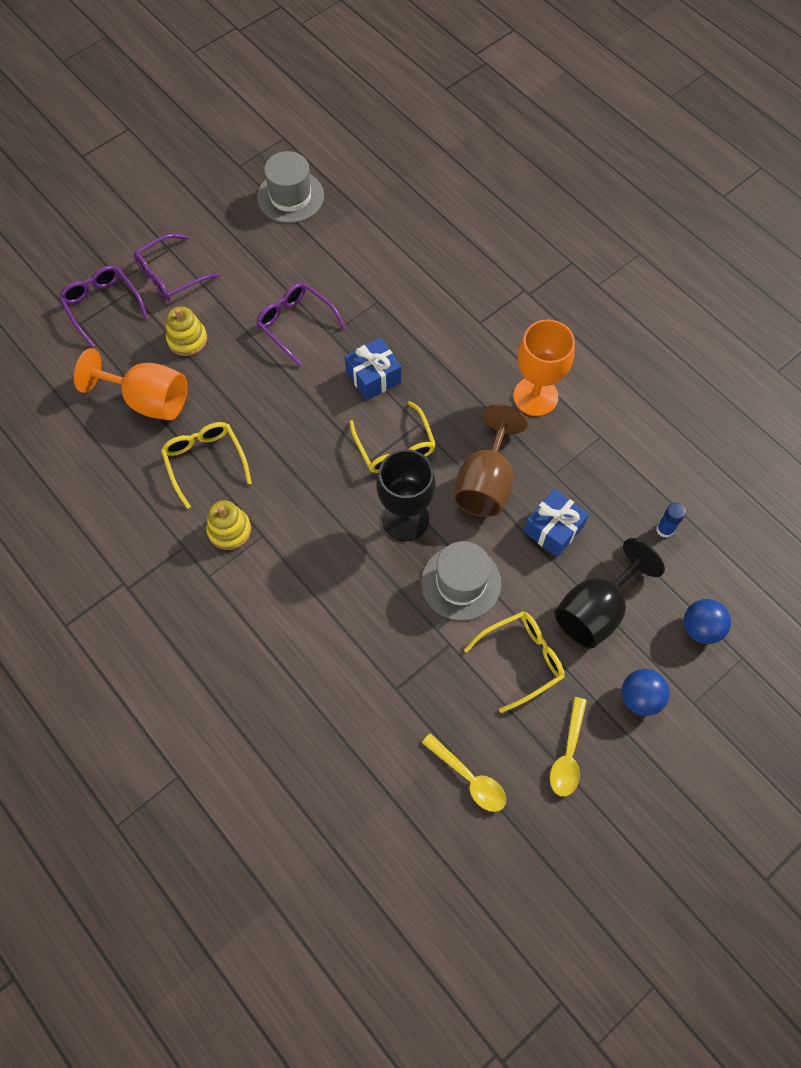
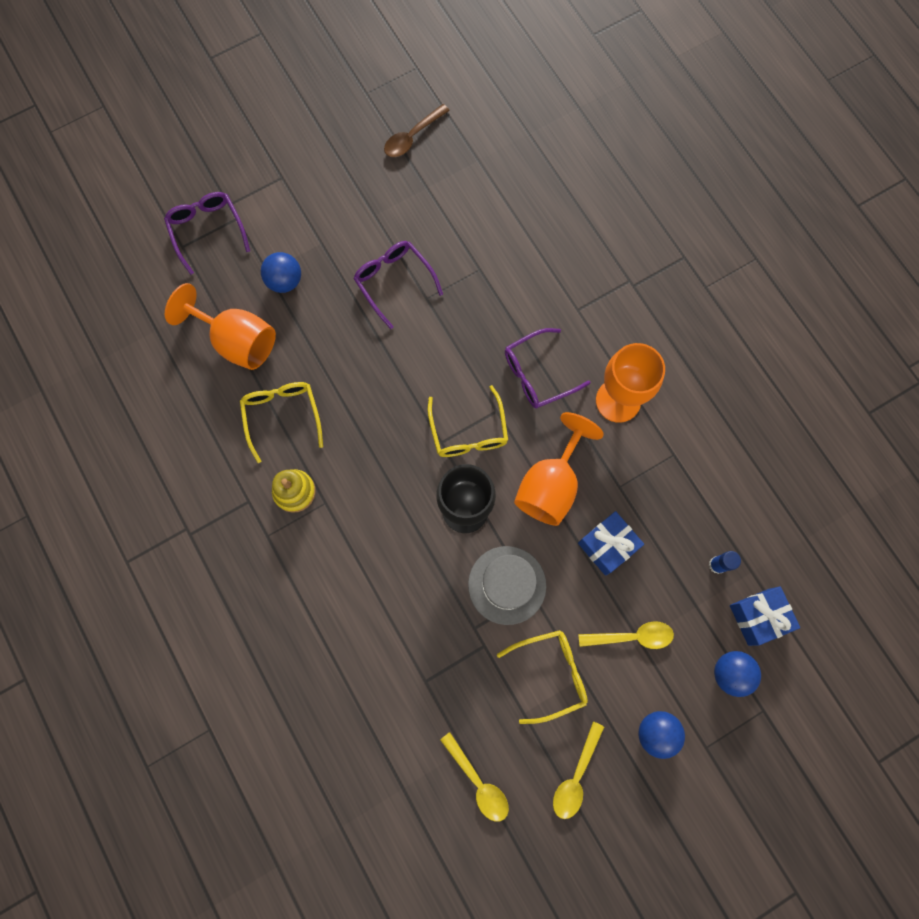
camera: 10 degrees right, 10 degrees up
purple glasses [134,234,220,301] -> purple glasses moved to [505,328,591,408]
yellow stacking toy [166,306,207,356] -> blue ball [261,252,301,293]
grey hat [257,151,324,223] -> brown spoon [384,104,450,157]
blue gift [345,337,401,401] -> blue gift moved to [730,587,800,646]
brown goblet [453,404,528,517] -> orange goblet [514,412,604,526]
black goblet [554,538,665,648] -> yellow spoon [578,621,674,649]

